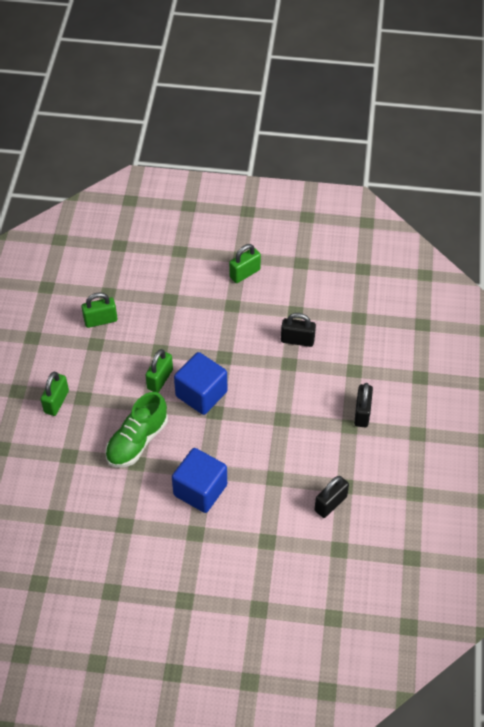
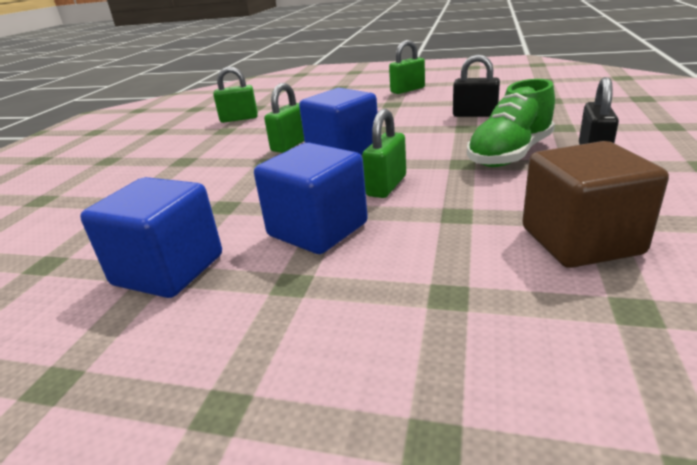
camera: 10 degrees right, 25 degrees down
green padlock [41,372,69,416] -> green padlock moved to [362,109,406,198]
green shoe [105,392,168,467] -> green shoe moved to [467,79,555,167]
black padlock [315,476,349,518] -> brown cube [522,141,669,268]
none -> blue cube [80,177,222,298]

